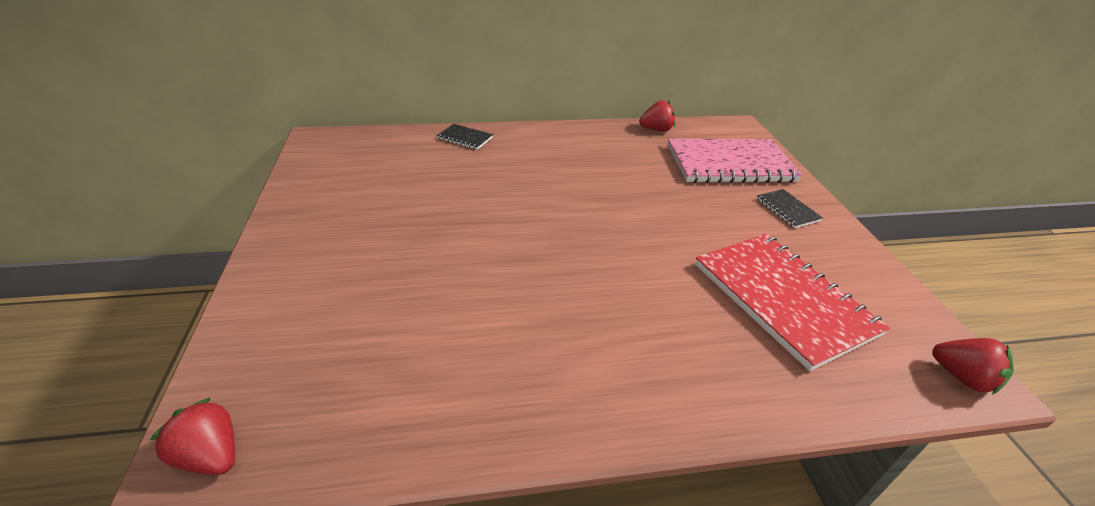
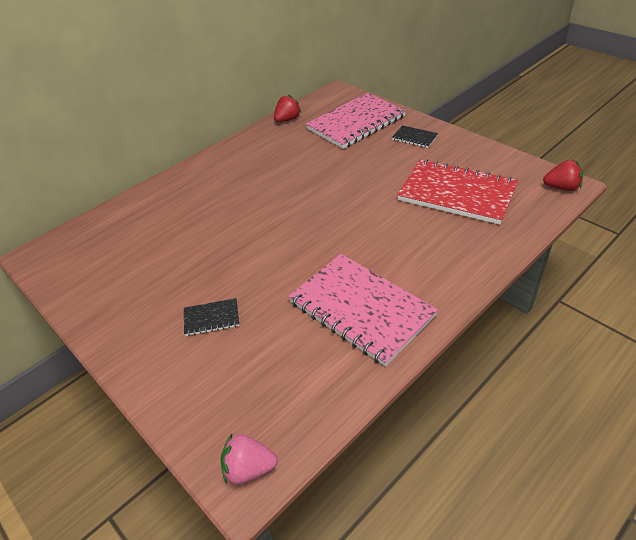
camera: 30 degrees left, 5 degrees up
red strawberry [150,398,235,475] -> pink strawberry [220,434,278,485]
black notebook [437,124,493,150] -> black notebook moved to [184,298,239,336]
none -> pink notebook [288,254,438,367]

